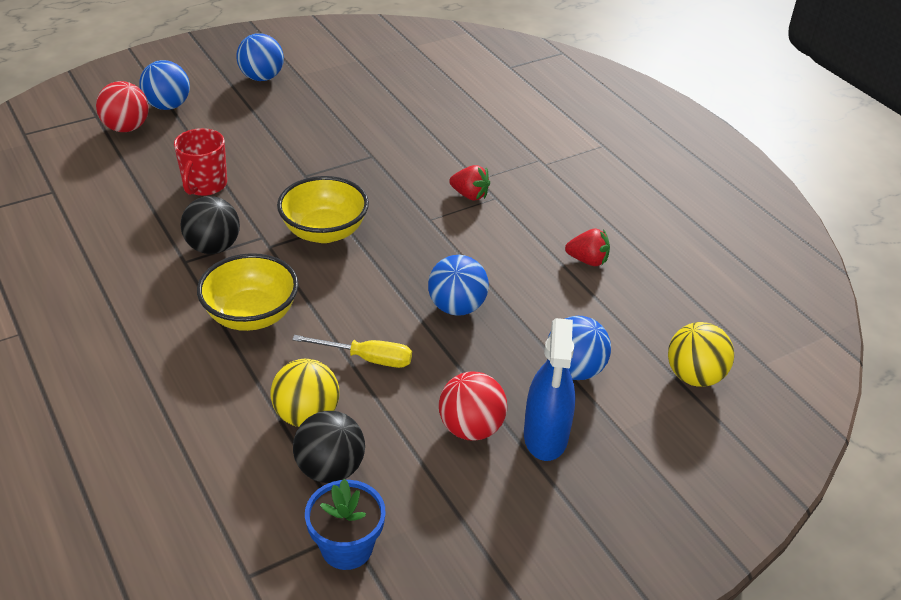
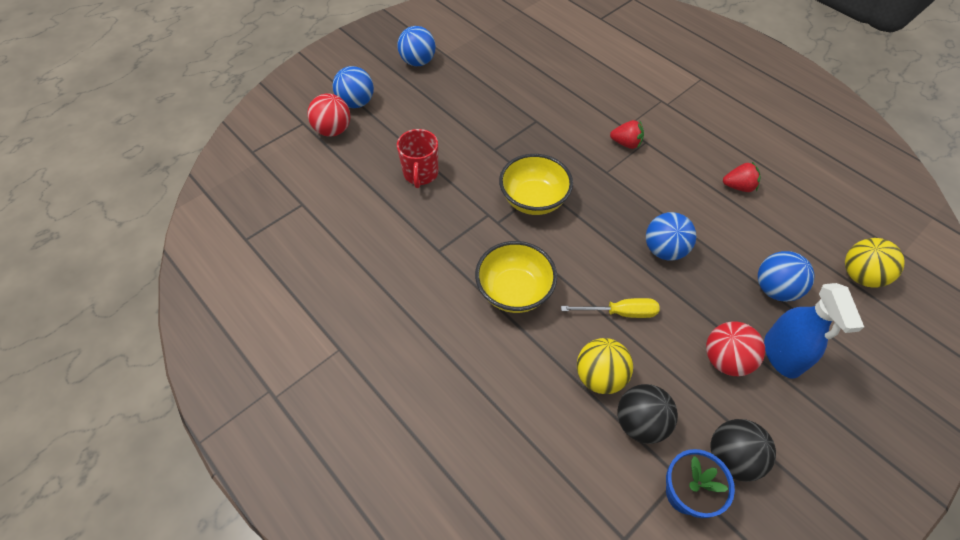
camera: 10 degrees left, 15 degrees up
black ball [181,196,240,254] -> black ball moved to [710,419,776,482]

